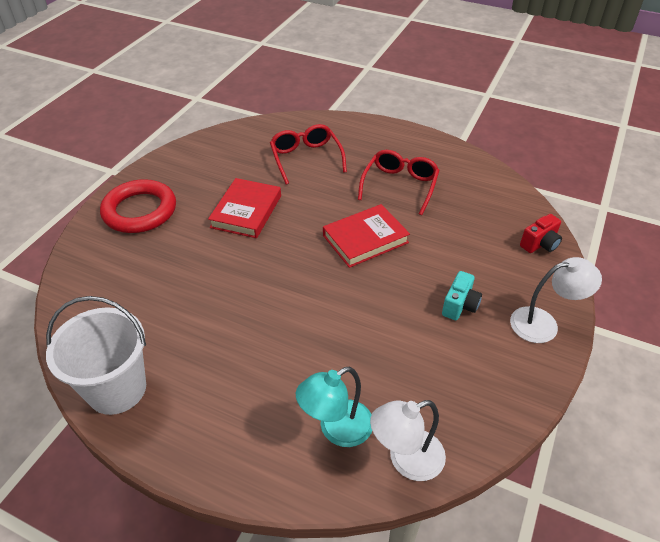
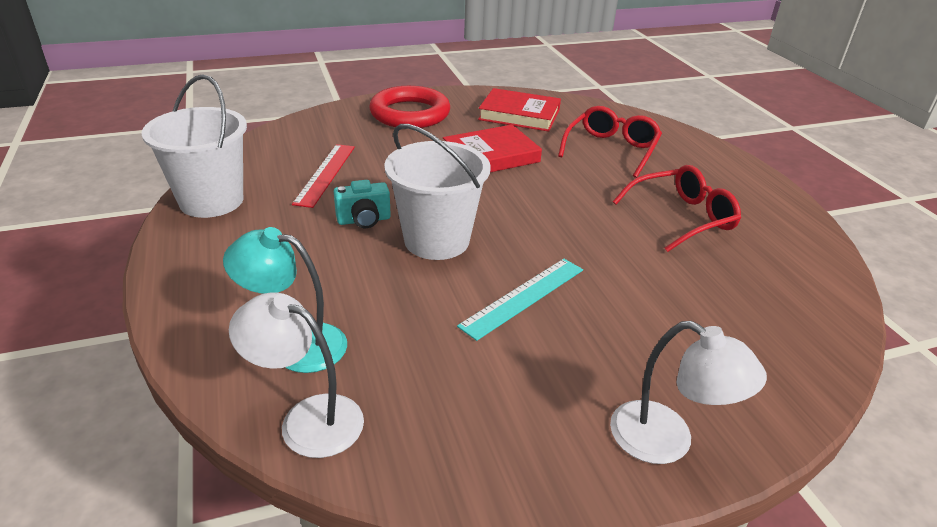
camera: 45 degrees right, 10 degrees down
red book [323,204,410,268] -> red book moved to [478,88,561,132]
turquoise camera [442,271,482,320] -> turquoise camera moved to [334,180,391,228]
red camera [520,214,562,253] -> none
none -> red ruler [292,144,355,208]
none -> white bucket [384,124,490,260]
none -> turquoise ruler [457,259,583,341]

